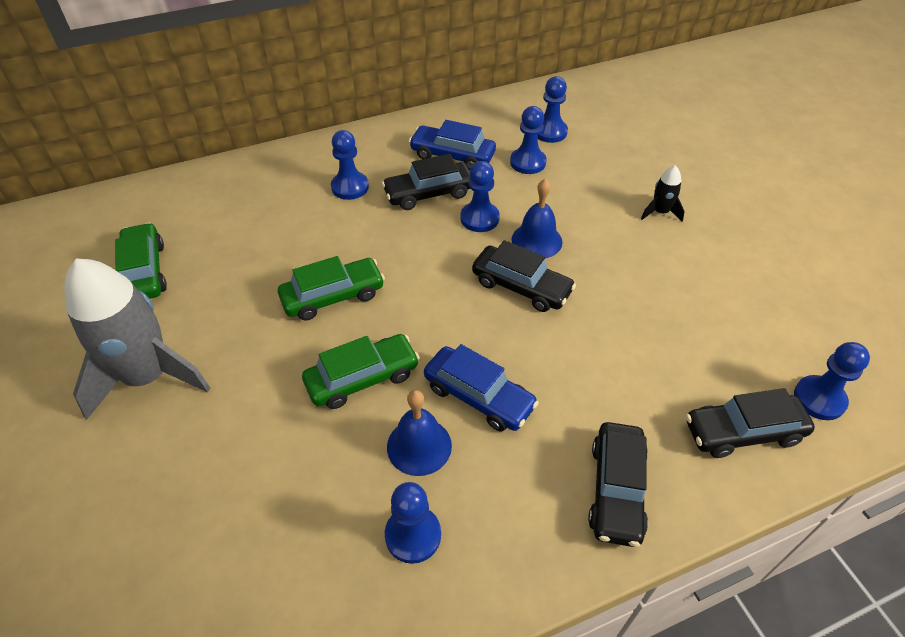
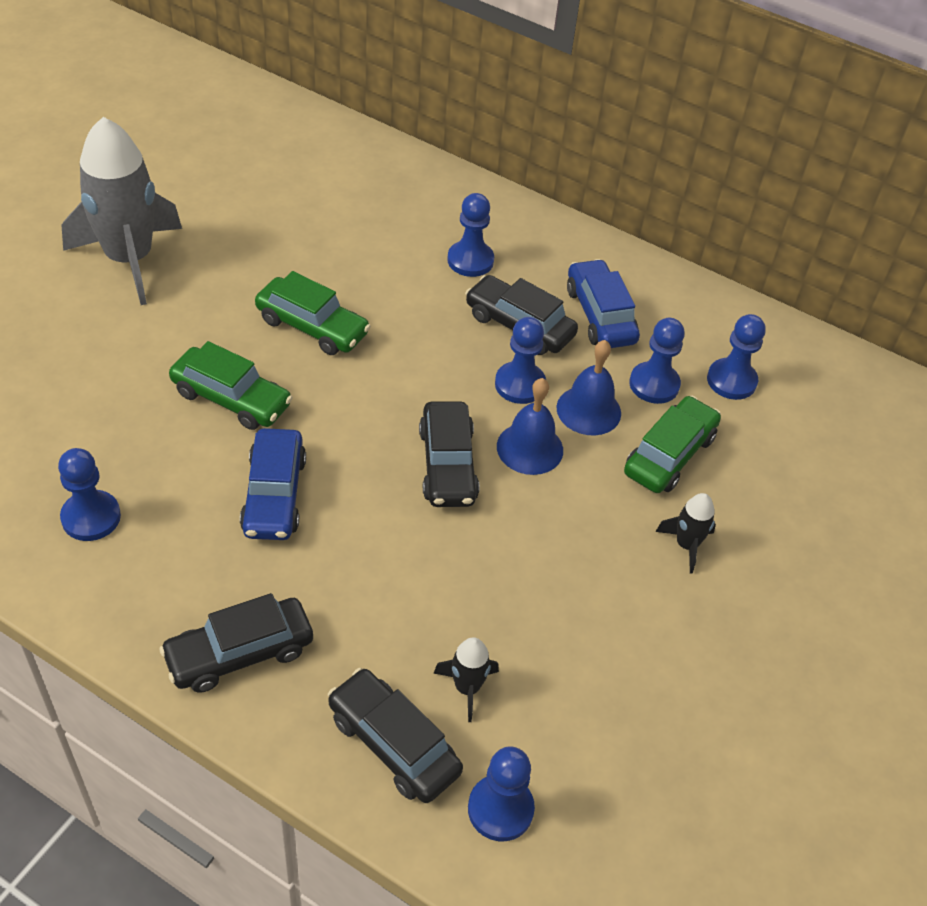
camera: 50 degrees right, 0 degrees up
green car [115,223,167,299] -> green car moved to [624,396,721,493]
blue bell [387,390,452,476] -> blue bell moved to [556,340,621,435]
none -> black rocket [433,637,499,722]

